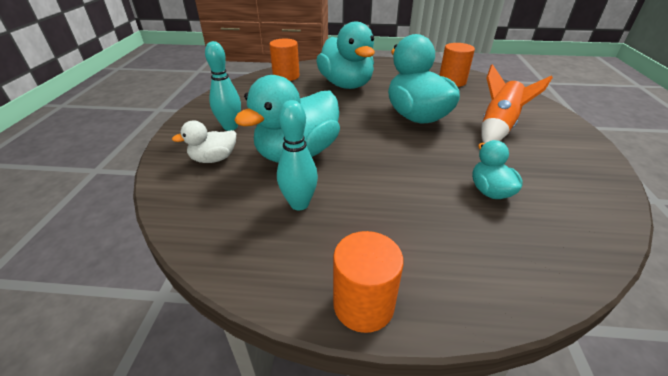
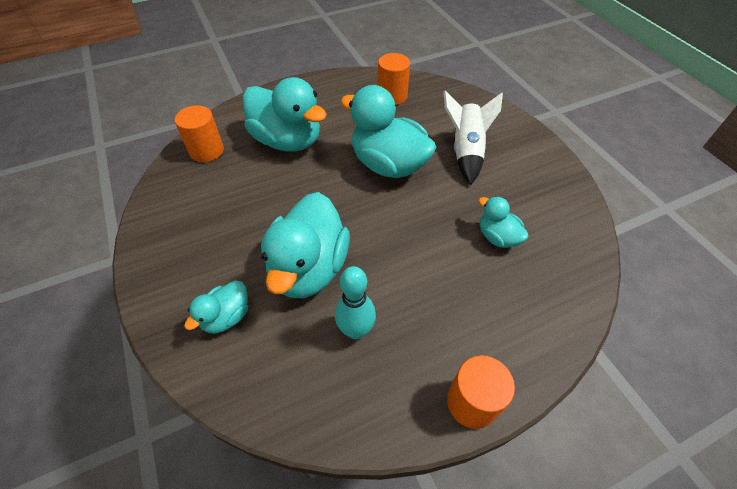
camera: 30 degrees left, 15 degrees up
white duck [172,120,236,163] -> turquoise duck [184,280,248,333]
turquoise bowling pin [205,41,241,131] -> none
orange rocket [481,64,553,143] -> white rocket [443,91,503,185]

